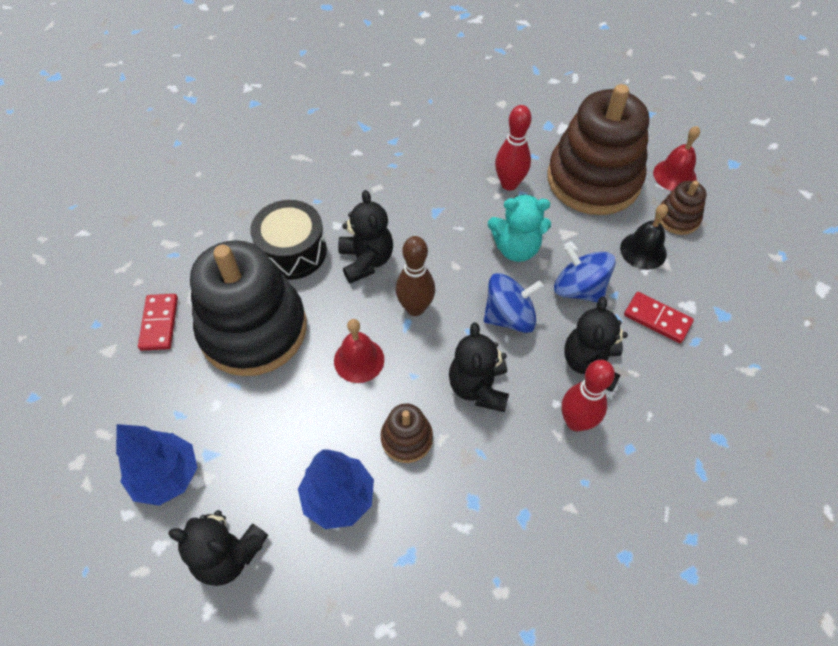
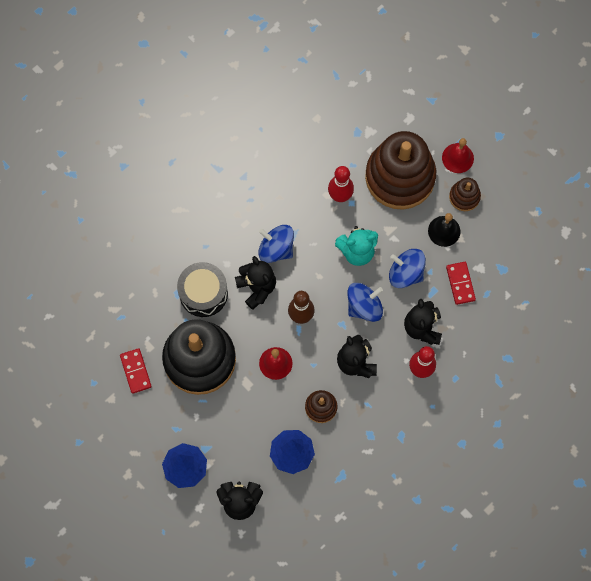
camera: 15 degrees left, 15 degrees up
red domino [624,292,694,344] -> red domino turned 60 degrees clockwise [446,262,476,305]
none -> blue spinning top [258,225,294,263]

